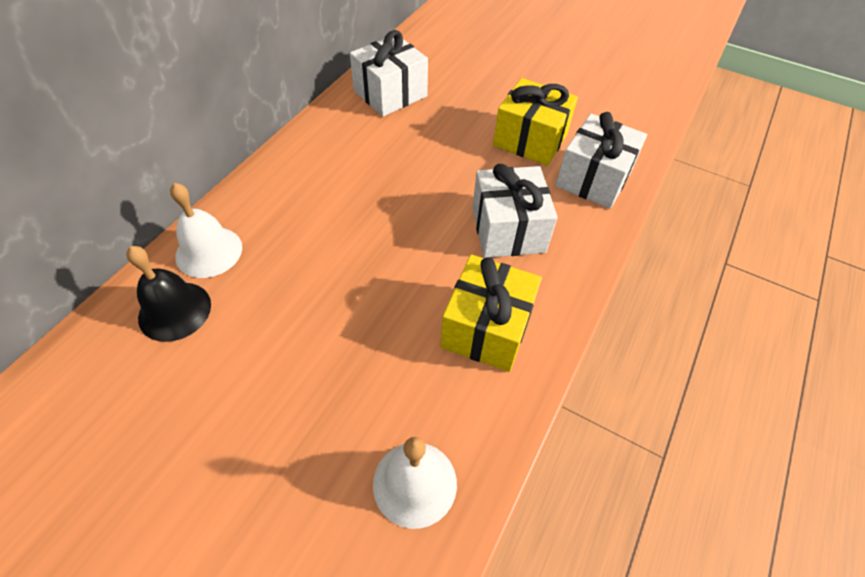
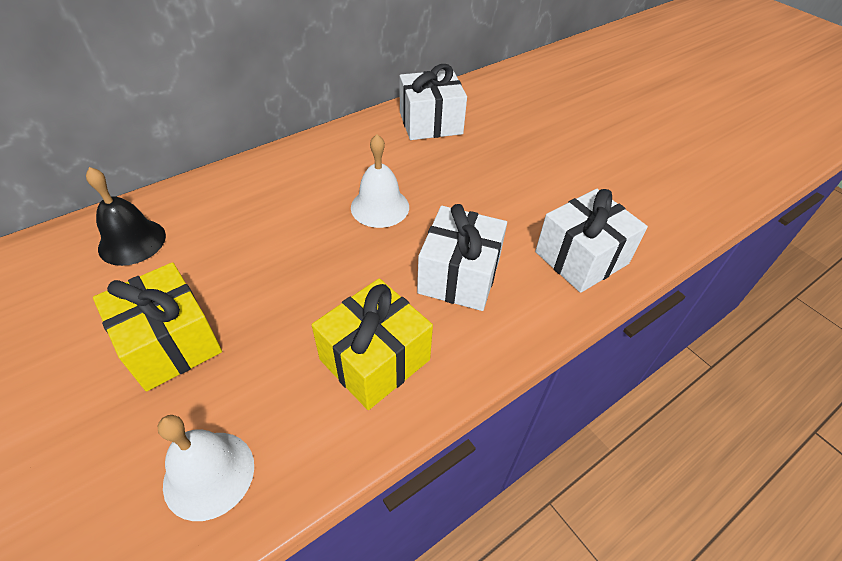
camera: 25 degrees right, 5 degrees down
white bell [170,183,242,278] -> white bell moved to [351,134,409,228]
yellow gift [493,78,578,166] -> yellow gift moved to [93,262,222,391]

